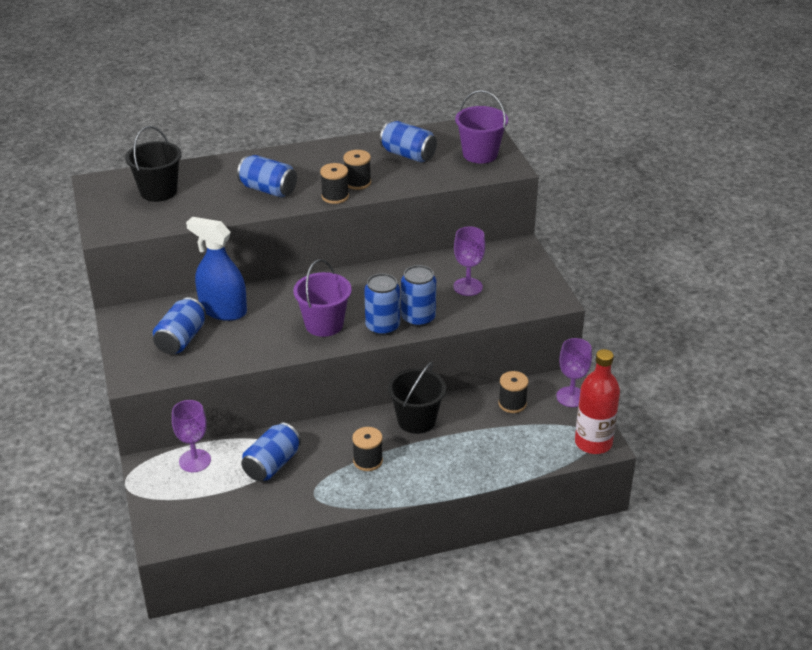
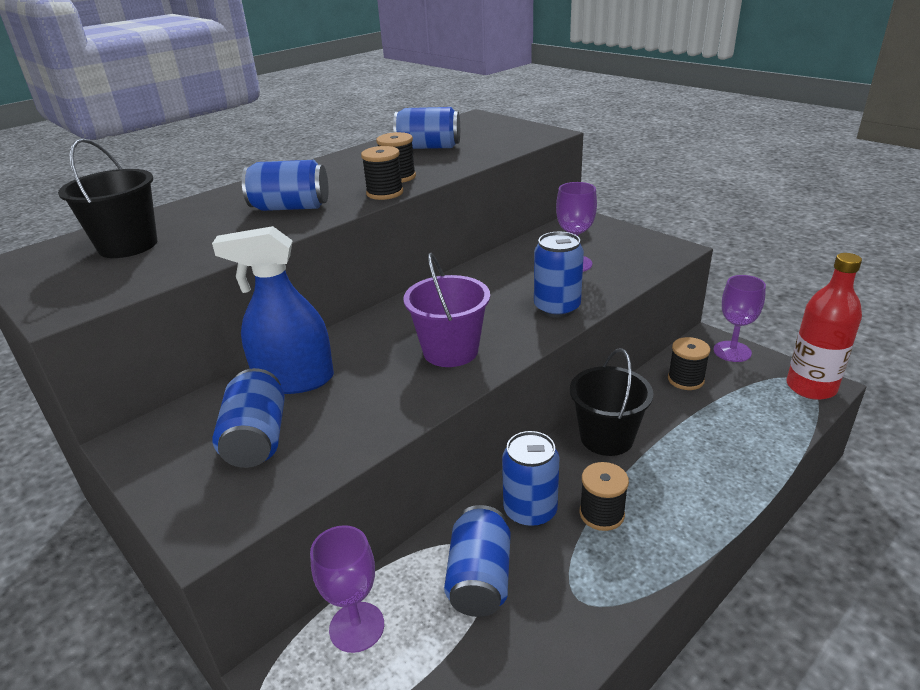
camera: 25 degrees left, 5 degrees down
blue can [364,273,400,336] -> blue can moved to [502,431,560,528]
purple bucket [455,90,508,163] -> none

